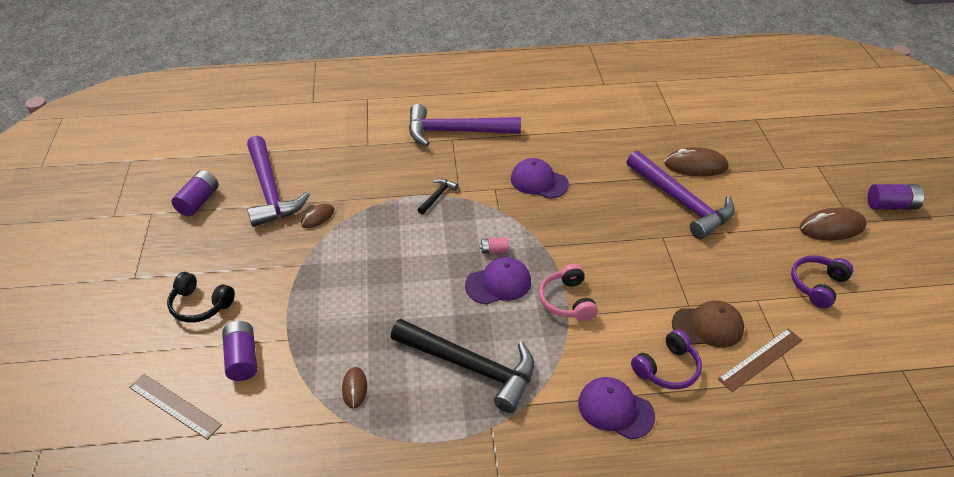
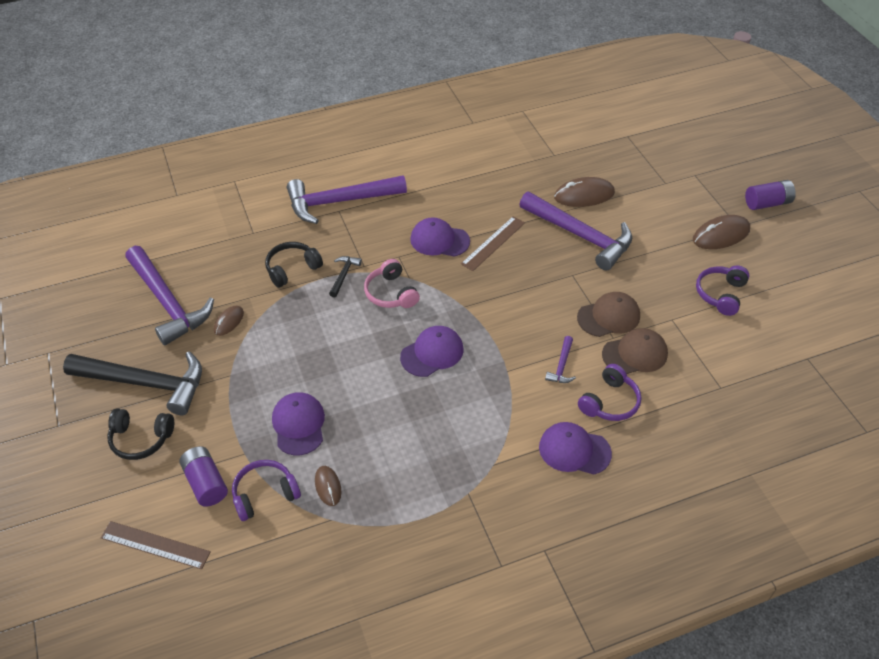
camera: 15 degrees left, 5 degrees up
purple battery [172,170,219,217] -> none
black hammer [391,319,534,413] -> black hammer moved to [63,352,202,415]
pink battery [479,237,509,254] -> none
pink headphones [539,264,598,321] -> pink headphones moved to [364,259,420,308]
brown ruler [718,329,803,392] -> brown ruler moved to [461,216,525,271]
none -> purple headphones [232,460,301,521]
none -> black headphones [265,242,323,288]
none -> purple cap [272,392,325,455]
none -> purple hammer [545,336,576,383]
none -> brown cap [577,292,640,337]

